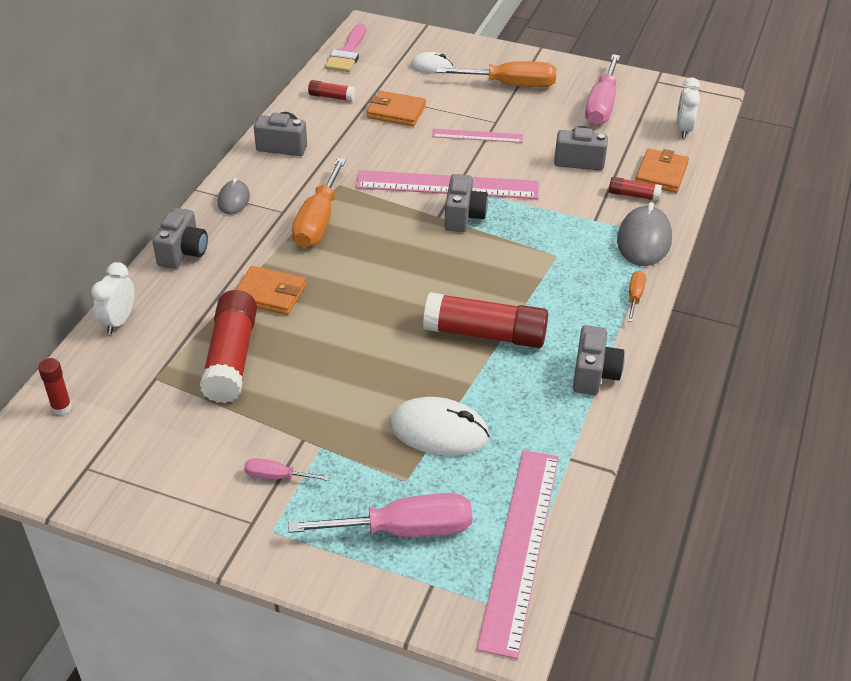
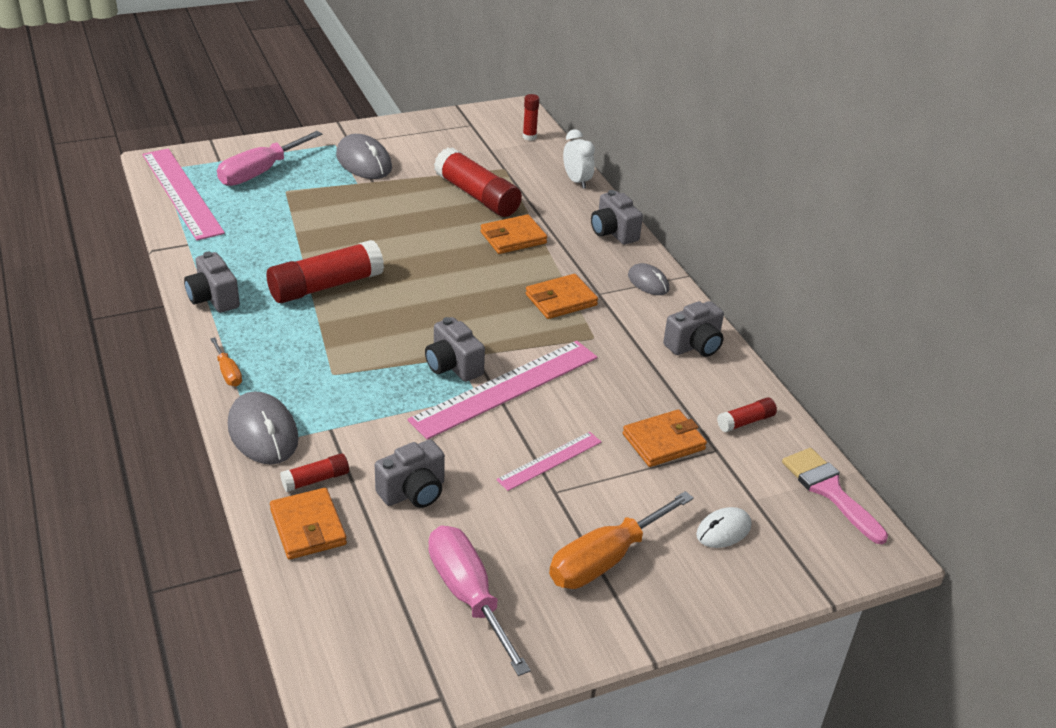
camera: 135 degrees right, 5 degrees down
pink screwdriver [244,458,329,481] -> grey mouse [336,134,392,179]
orange screwdriver [292,158,346,248] -> orange wallet [526,274,598,319]
white mouse [390,397,490,456] -> none
white clock [676,77,700,138] -> none

